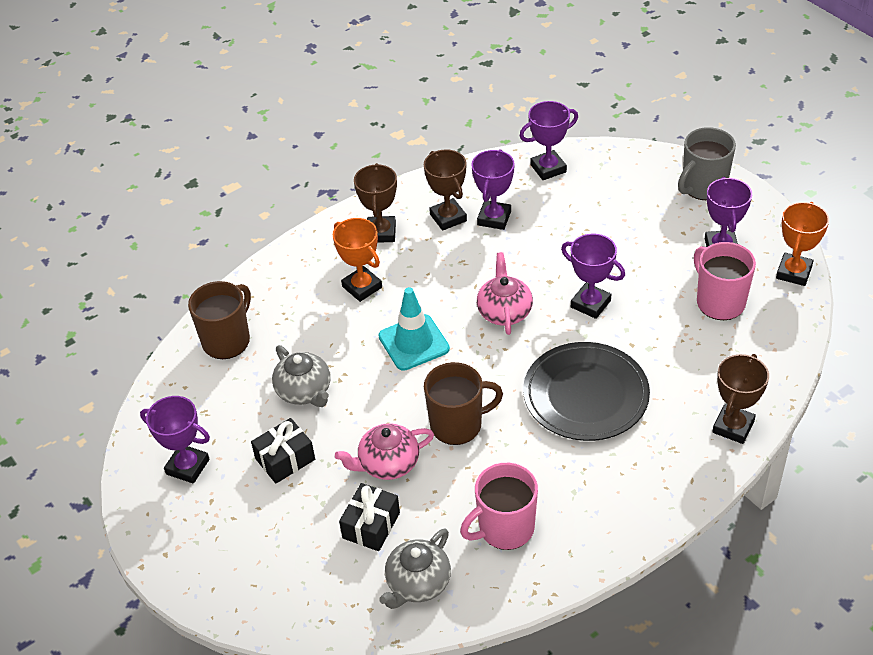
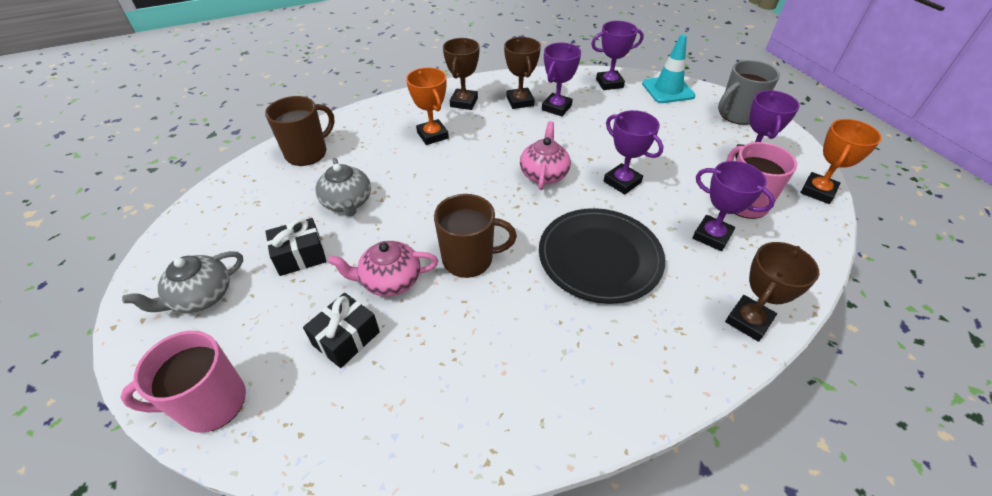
camera: 10 degrees right, 0 degrees up
purple trophy [140,396,210,484] -> purple trophy moved to [693,161,775,251]
turquoise traffic cone [378,287,450,371] -> turquoise traffic cone moved to [642,34,696,103]
grey teapot [379,528,451,609] -> grey teapot moved to [122,251,243,313]
pink mug [460,463,538,550] -> pink mug moved to [120,331,246,432]

